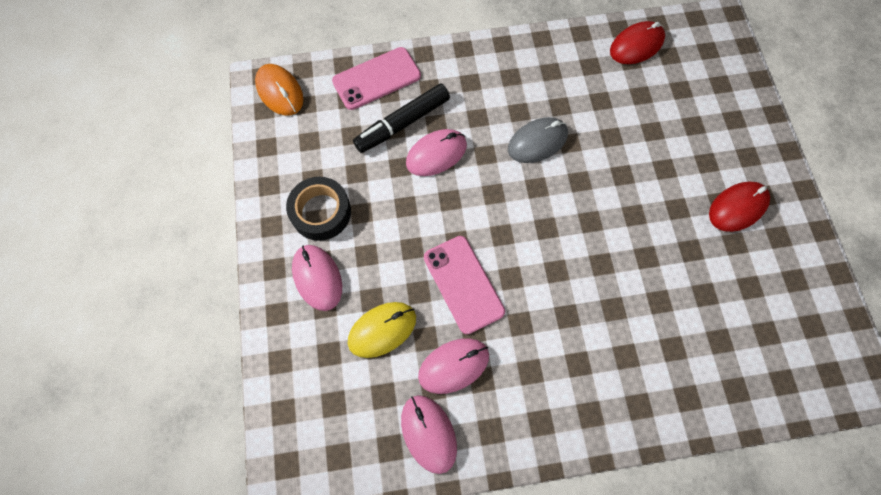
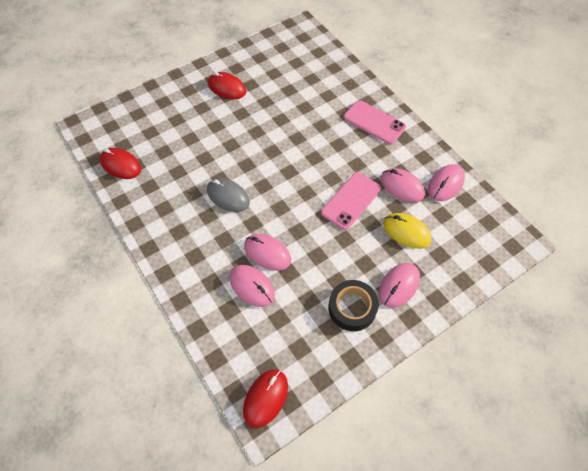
camera: 115 degrees left, 10 degrees down
orange mouse [255,64,304,116] -> red mouse [243,370,288,428]
pink phone [332,47,421,110] -> pink phone moved to [344,100,406,144]
black marker [353,84,450,153] -> pink mouse [230,265,275,307]

